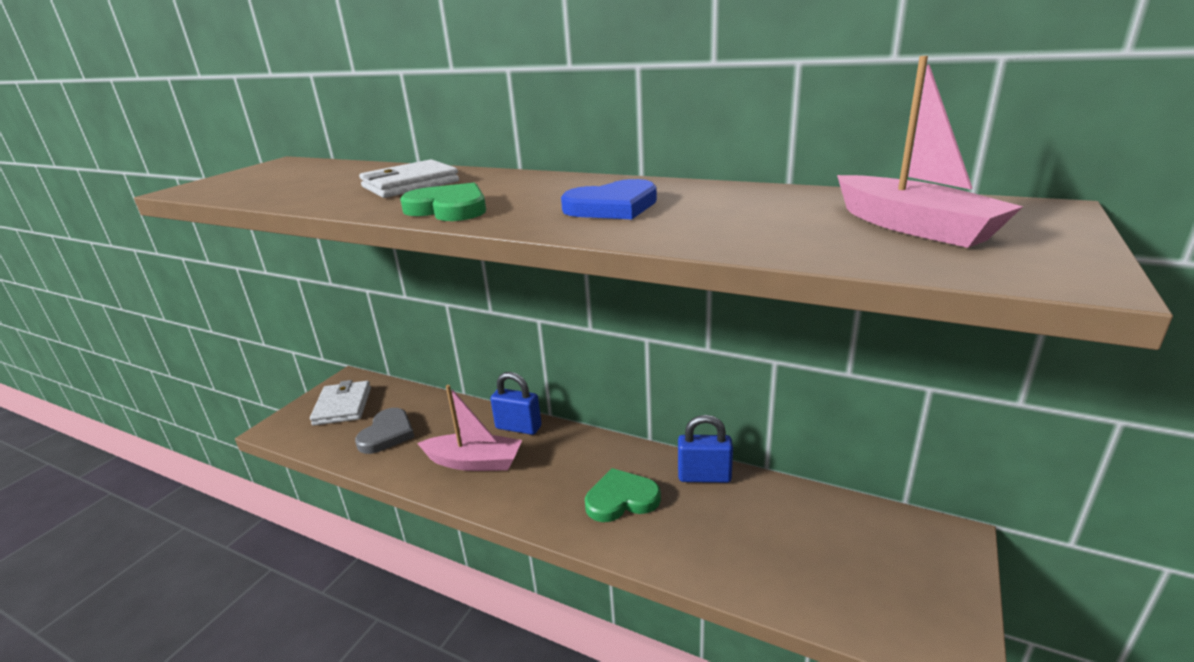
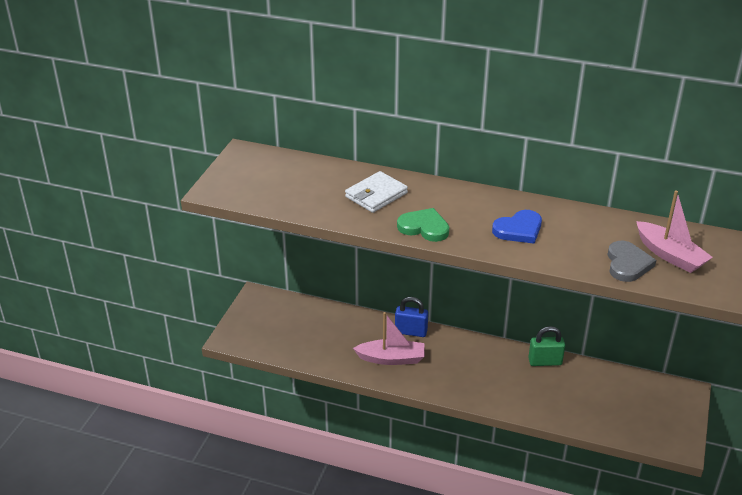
camera: 10 degrees left, 10 degrees up
white wallet [310,380,371,425] -> none
grey heart [355,408,414,454] -> grey heart moved to [607,241,656,282]
green heart [585,468,661,522] -> none
blue padlock [678,415,733,483] -> green padlock [528,326,565,366]

